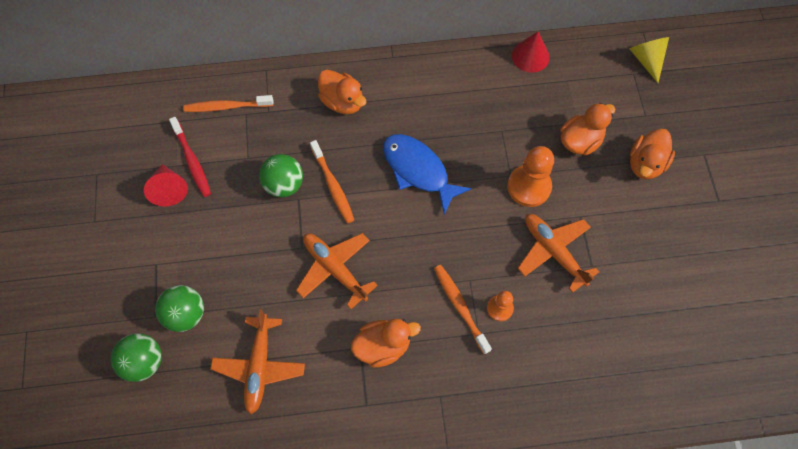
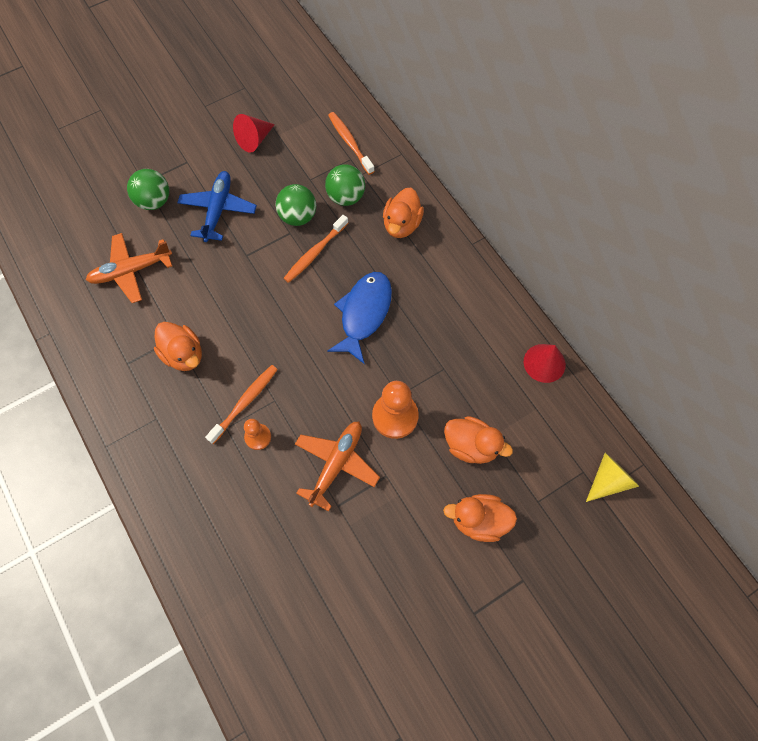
camera: 65 degrees right, 0 degrees up
green ball [111,333,162,382] -> green ball moved to [325,164,365,206]
red toothbrush [169,117,211,197] -> none
orange plane [296,233,378,309] -> none
none -> blue plane [177,171,257,242]

